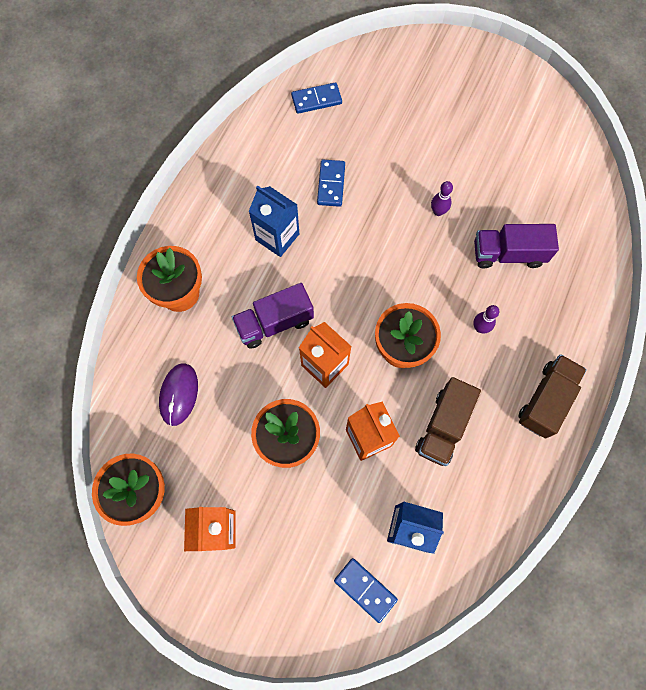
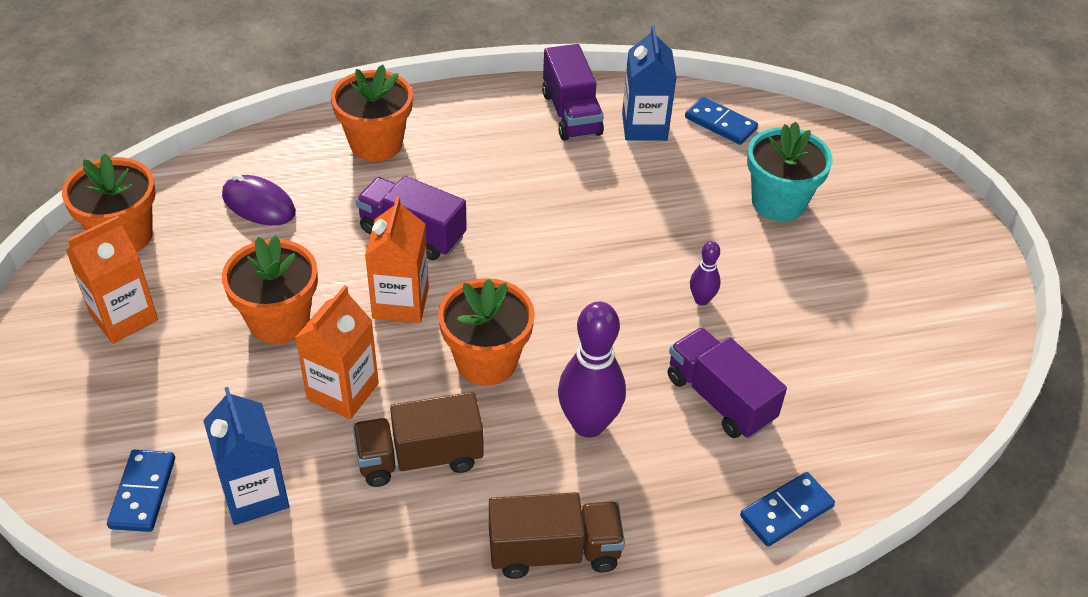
camera: 50 degrees right, 25 degrees down
purple mouse [159,363,198,426] -> purple mouse turned 60 degrees clockwise [222,174,296,225]
blue carton [249,185,299,257] -> blue carton moved to [622,26,677,141]
blue domino [317,160,345,207] -> blue domino moved to [740,472,835,547]
purple bowling pin [473,305,499,334] -> purple bowling pin [558,301,626,438], size x2.00
none -> purple truck [542,44,604,141]
none -> turquoise flower pot [747,122,833,222]

